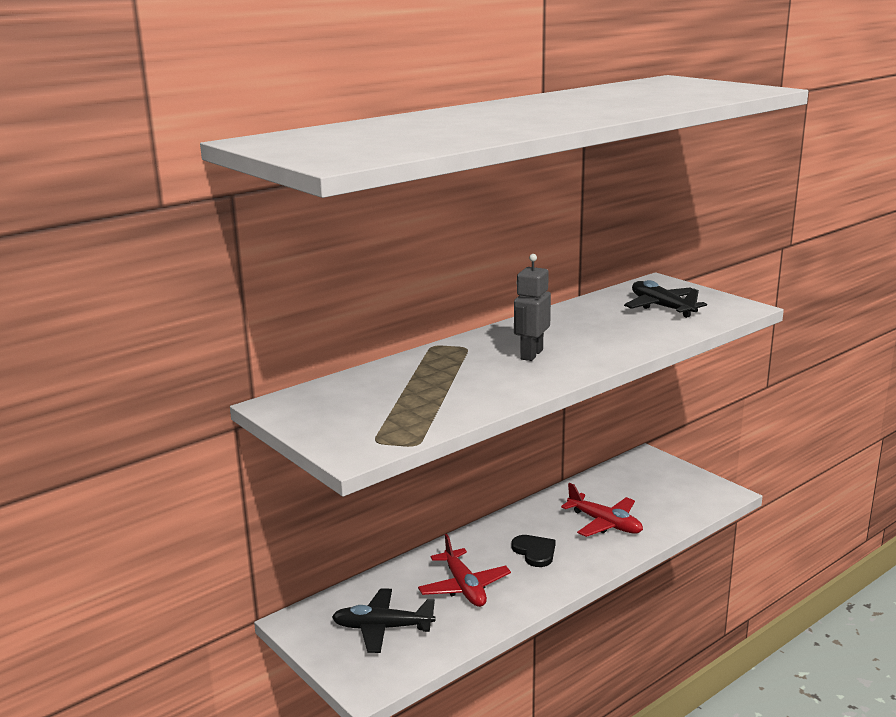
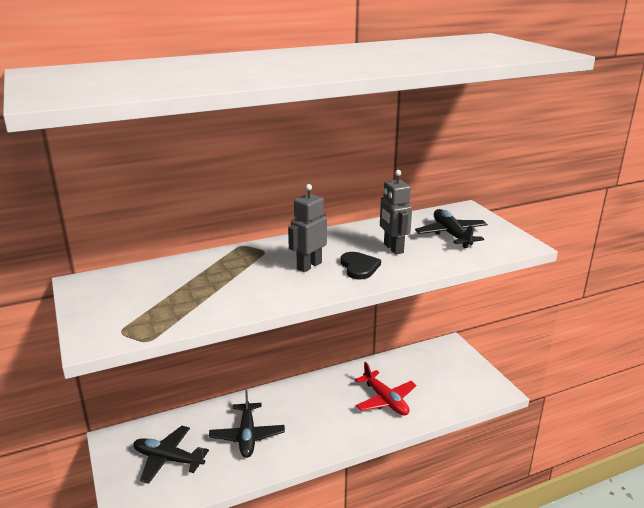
camera: 15 degrees right, 5 degrees up
red plane [418,534,511,607] -> black plane [209,390,285,458]
black heart [511,535,555,567] -> black heart moved to [340,252,381,279]
none -> grey robot [380,170,412,255]

